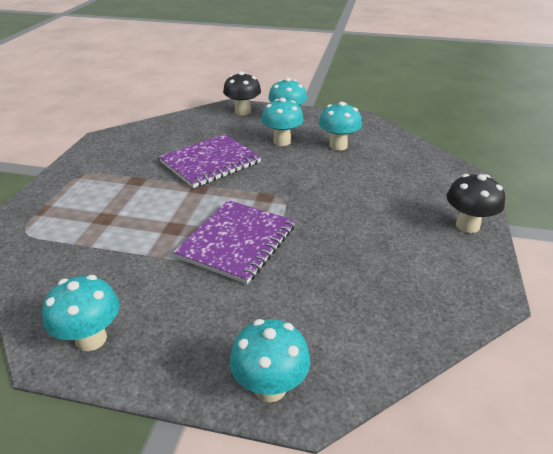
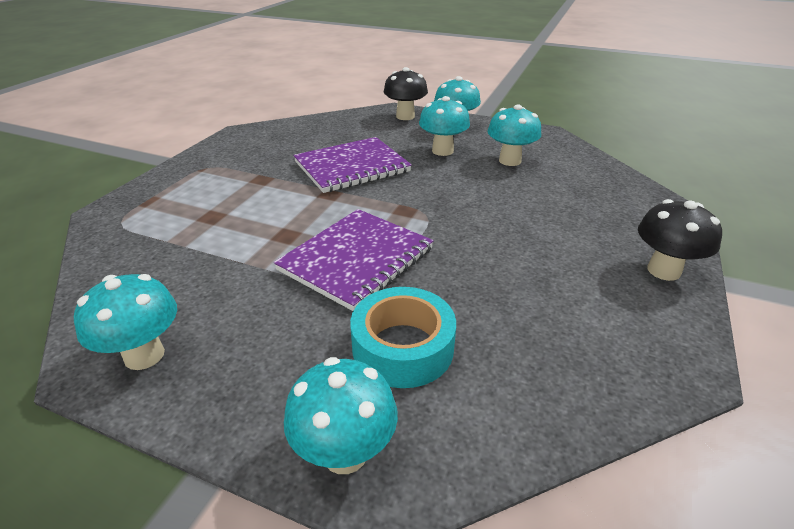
camera: 10 degrees right, 0 degrees up
none -> turquoise tape [350,287,456,388]

